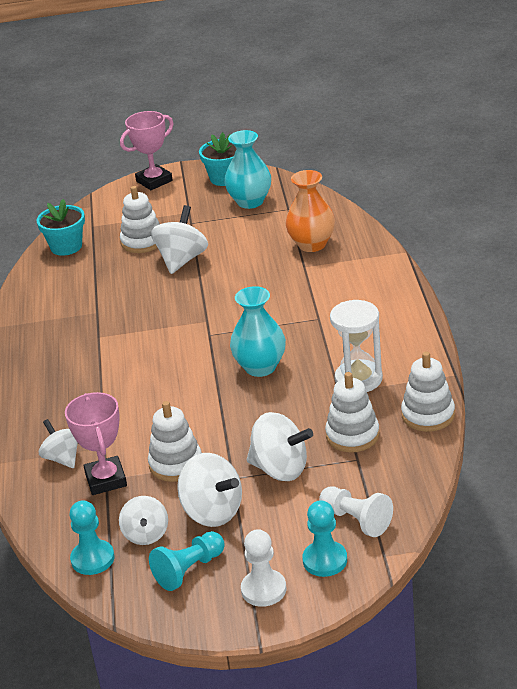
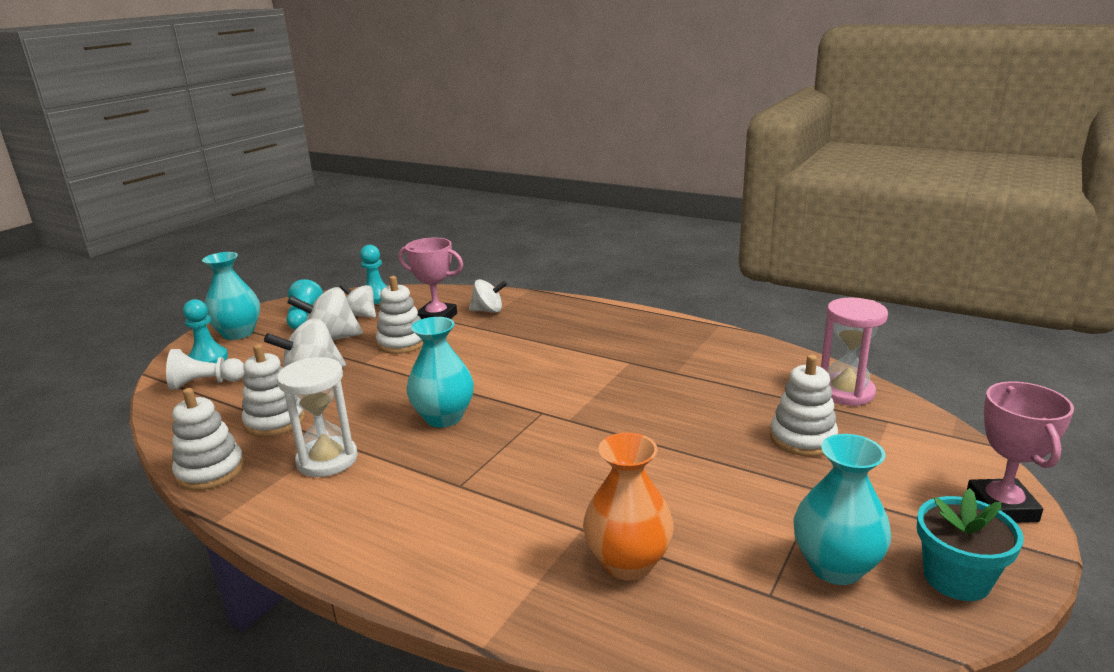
camera: 125 degrees right, 10 degrees down
turquoise flower pot [36,199,85,256] -> pink hourglass [821,297,888,406]
white spinning top [151,205,208,274] -> none
white pawn [241,529,286,607] -> turquoise vase [202,252,260,340]

